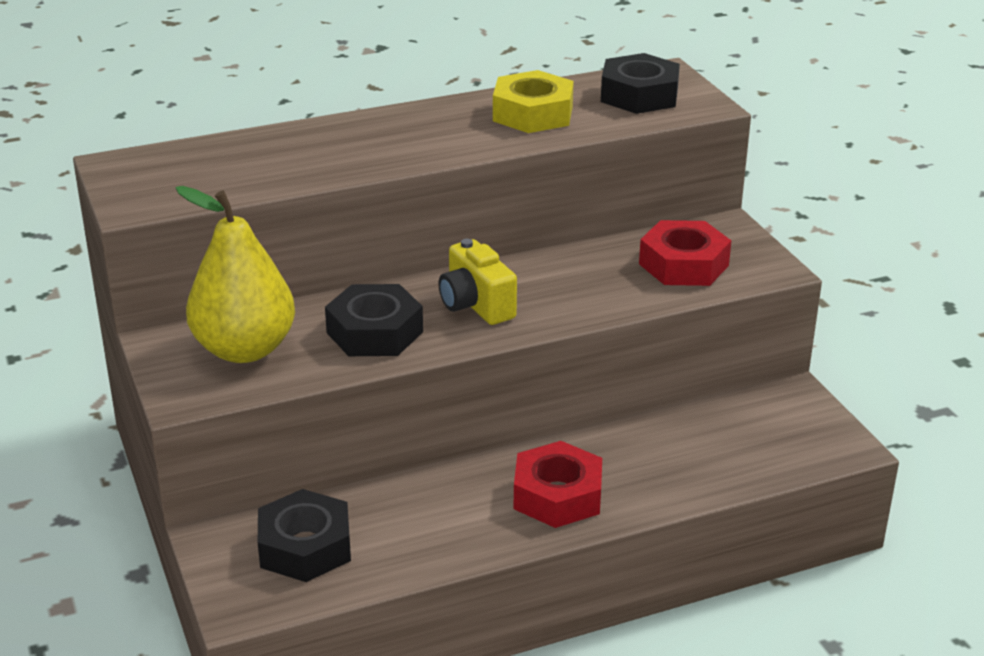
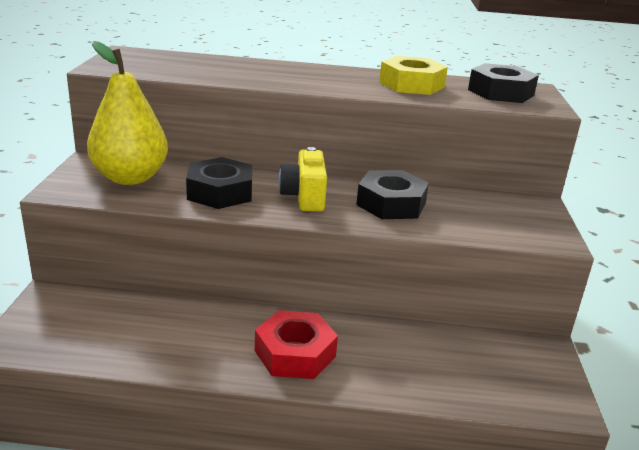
camera: 25 degrees right, 5 degrees down
black nut [258,489,351,582] -> black nut moved to [356,170,429,219]
red nut [639,220,731,286] -> none

